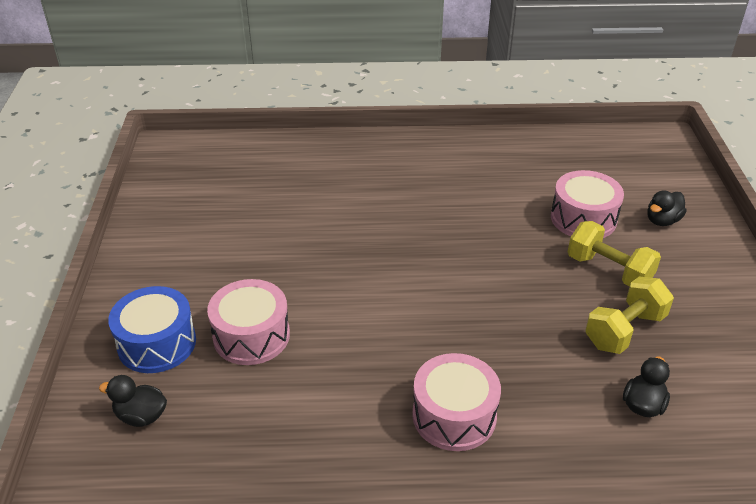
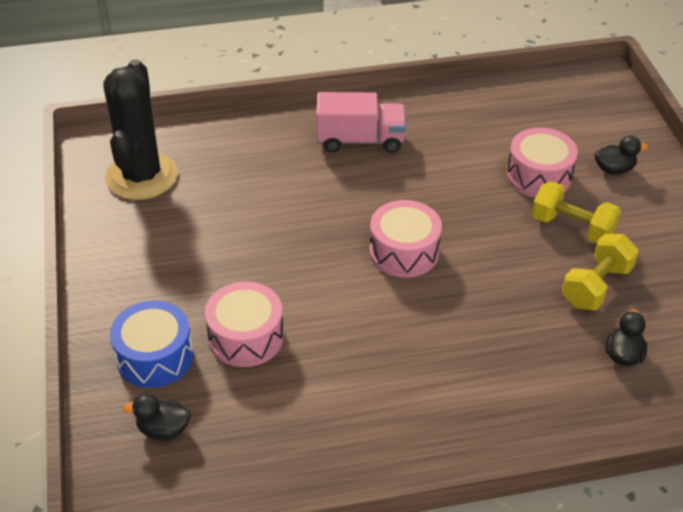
camera: 10 degrees left, 5 degrees up
pink drum [412,353,501,451] -> pink drum moved to [369,200,442,278]
black duck [647,190,687,226] -> black duck turned 135 degrees counterclockwise [595,136,648,174]
none -> black cactus [103,59,177,200]
none -> pink truck [316,92,406,153]

